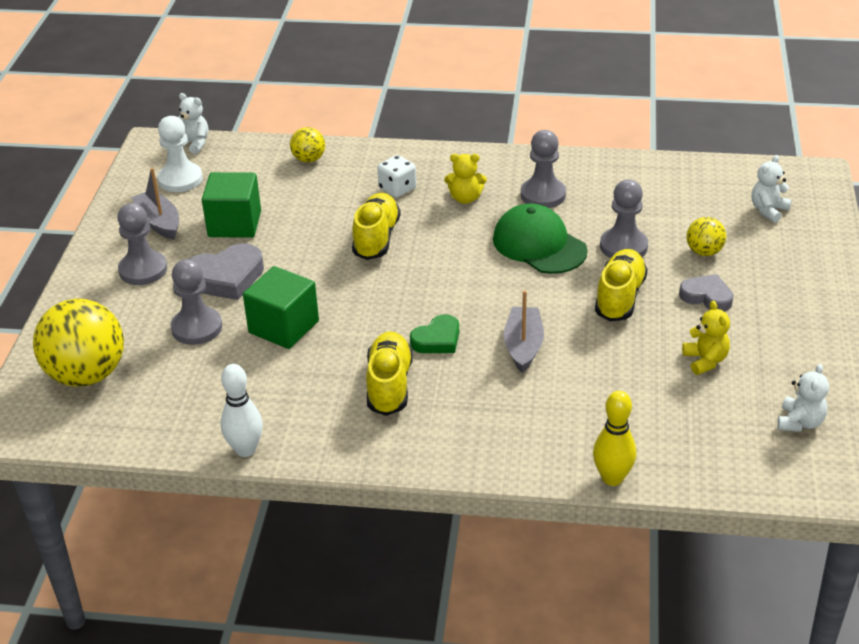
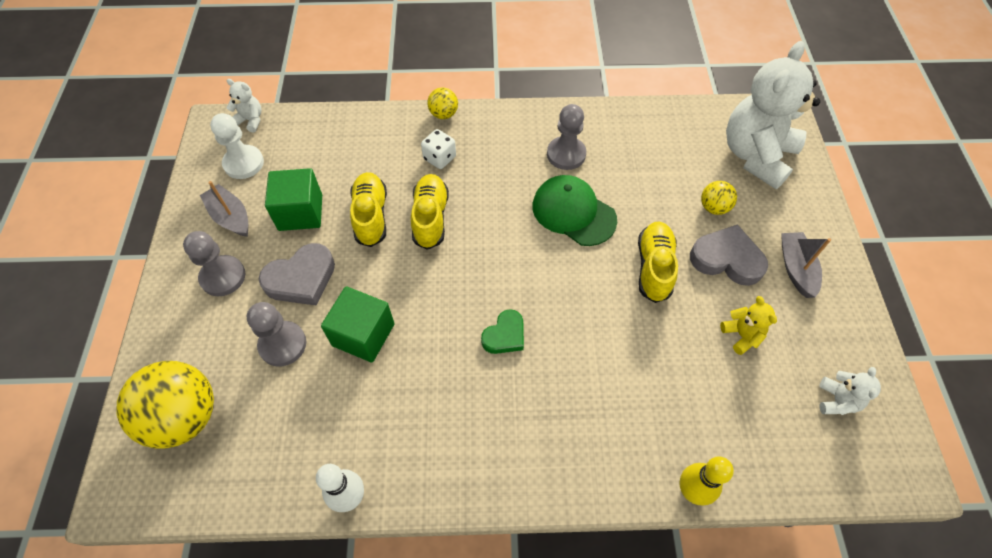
camera: 10 degrees left, 20 degrees up
yellow ball [290,127,325,163] -> yellow ball moved to [427,87,458,119]
yellow shoe [366,331,413,416] -> yellow shoe moved to [350,172,387,247]
yellow teddy bear [444,154,487,204] -> none
grey boat [504,290,544,373] -> grey boat moved to [781,232,831,298]
grey pawn [600,179,648,258] -> none
grey heart [679,274,734,311] -> grey heart [690,224,768,286], size x1.56
white teddy bear [751,155,792,223] -> white teddy bear [726,41,820,189], size x2.41

